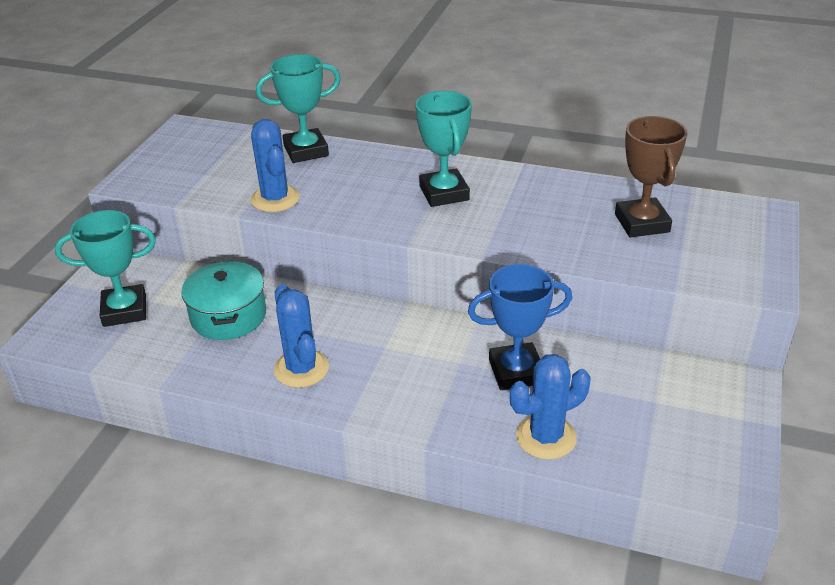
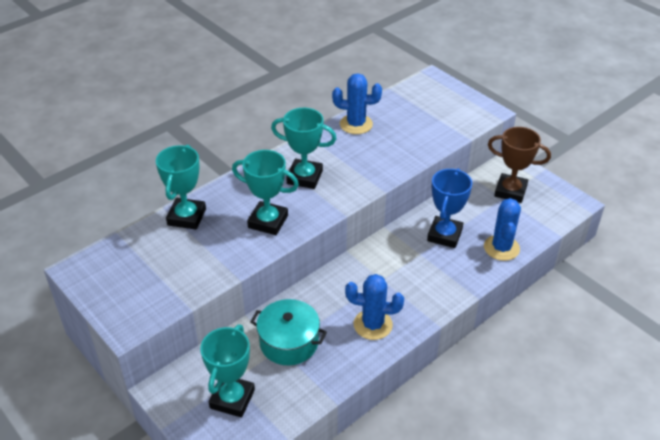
camera: 60 degrees left, 5 degrees up
blue cactus [250,119,300,212] -> blue cactus moved to [332,73,382,134]
brown trophy [615,116,687,237] -> brown trophy moved to [488,127,551,203]
none -> turquoise trophy [232,150,299,235]

